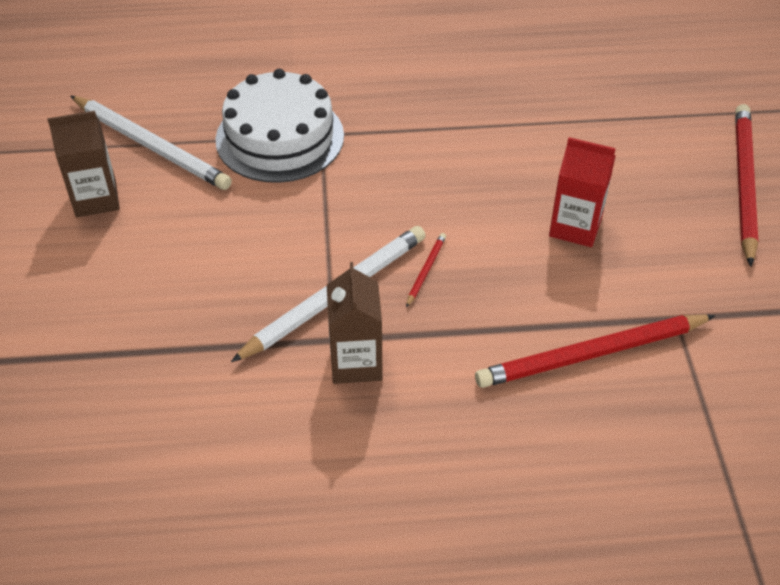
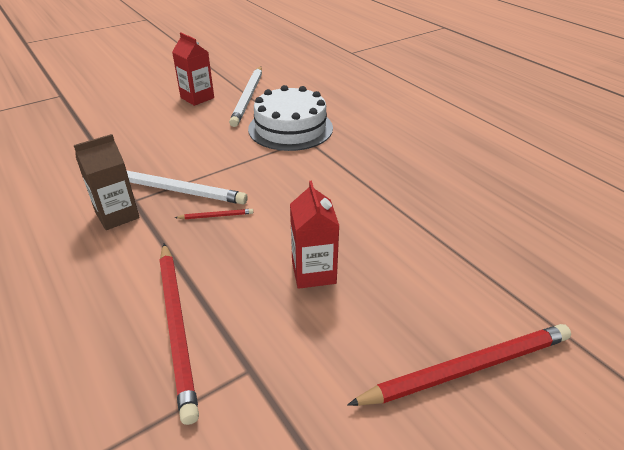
camera: 60 degrees right, 10 degrees down
brown carton [47,111,120,217] -> red carton [172,33,214,106]
red pencil [475,314,716,388] -> red pencil turned 150 degrees counterclockwise [159,243,199,425]

